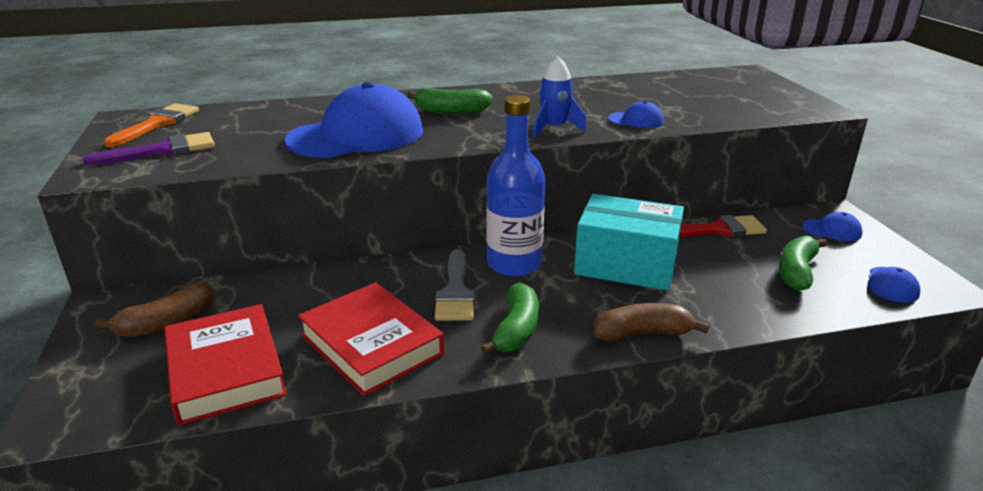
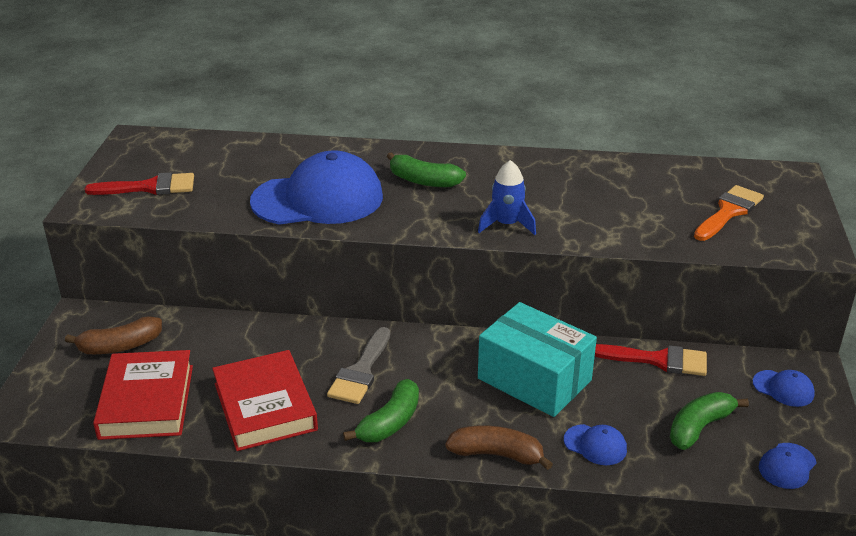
camera: 20 degrees right, 5 degrees up
purple brush [83,132,215,166] -> red brush [85,172,194,195]
orange brush [104,103,199,147] -> orange brush moved to [694,185,764,241]
blue bottle [486,95,545,277] -> none
blue cap [608,101,663,128] -> blue cap moved to [564,424,627,465]

